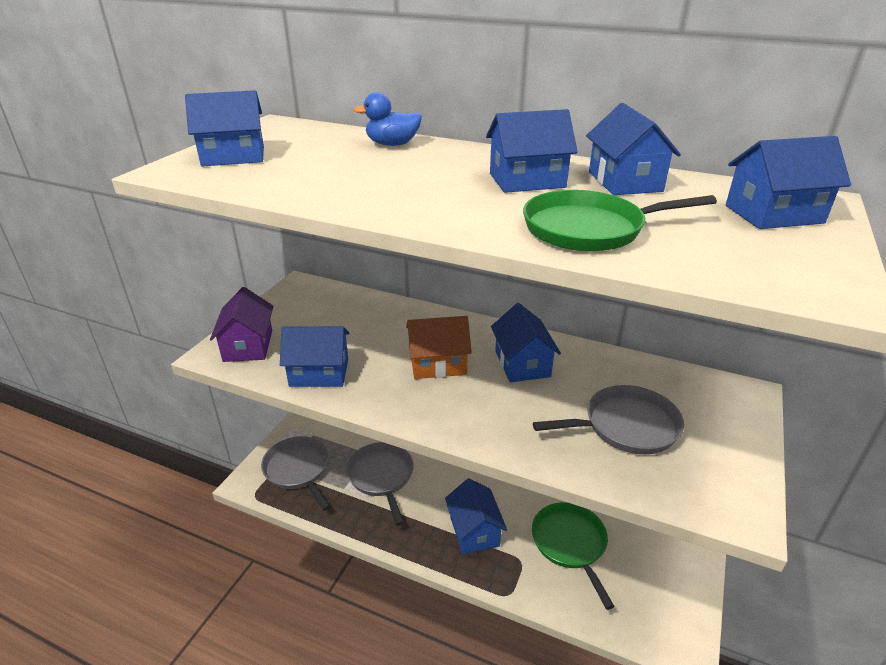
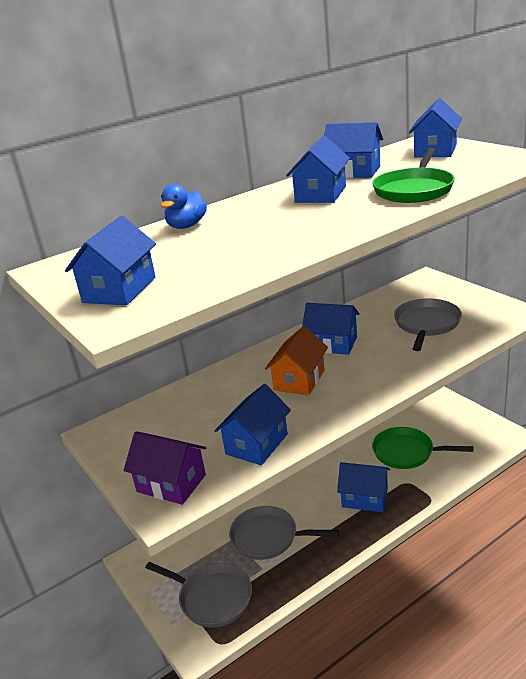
camera: 55 degrees left, 5 degrees down
grey pan [261,436,330,511] -> grey pan turned 150 degrees counterclockwise [145,562,252,628]

